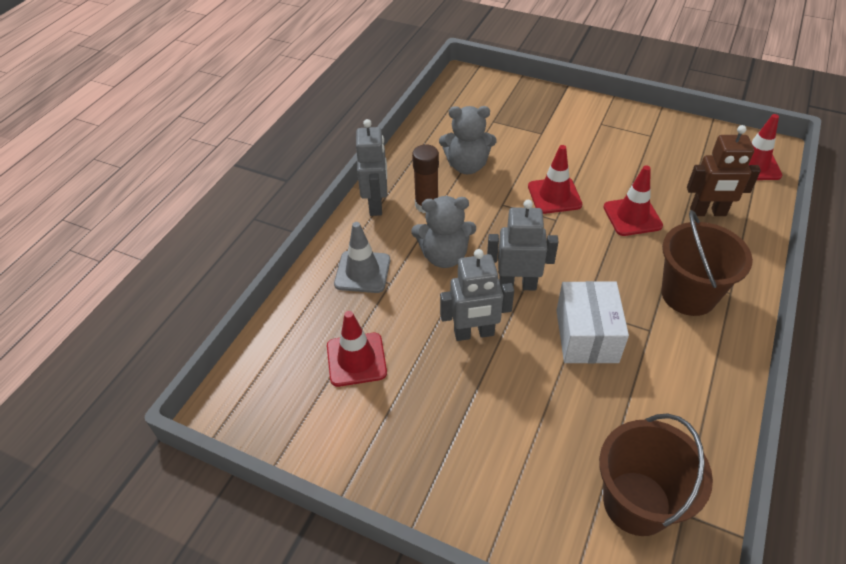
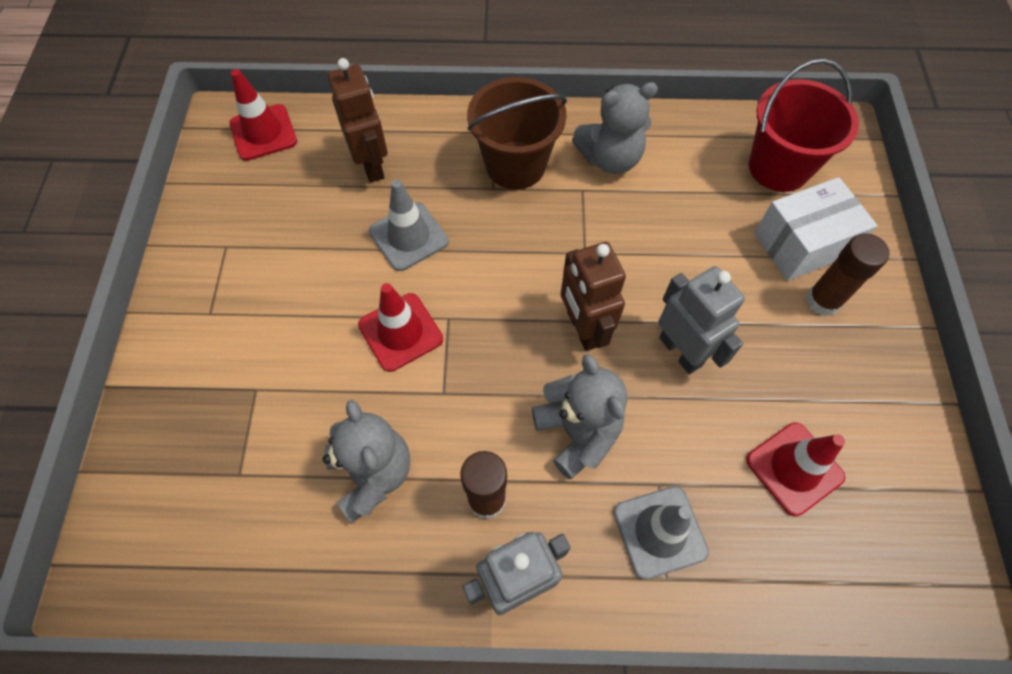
camera: 115 degrees left, 15 degrees up
grey robot [487,200,558,290] -> brown robot [561,242,626,351]
white box [556,281,629,364] -> white box moved to [754,177,878,281]
brown bucket [599,413,713,536] -> red bucket [749,59,859,192]
red traffic cone [604,165,663,236] -> grey traffic cone [369,179,449,271]
none -> grey teddy bear [572,82,658,174]
none -> brown glue stick [806,233,889,316]

